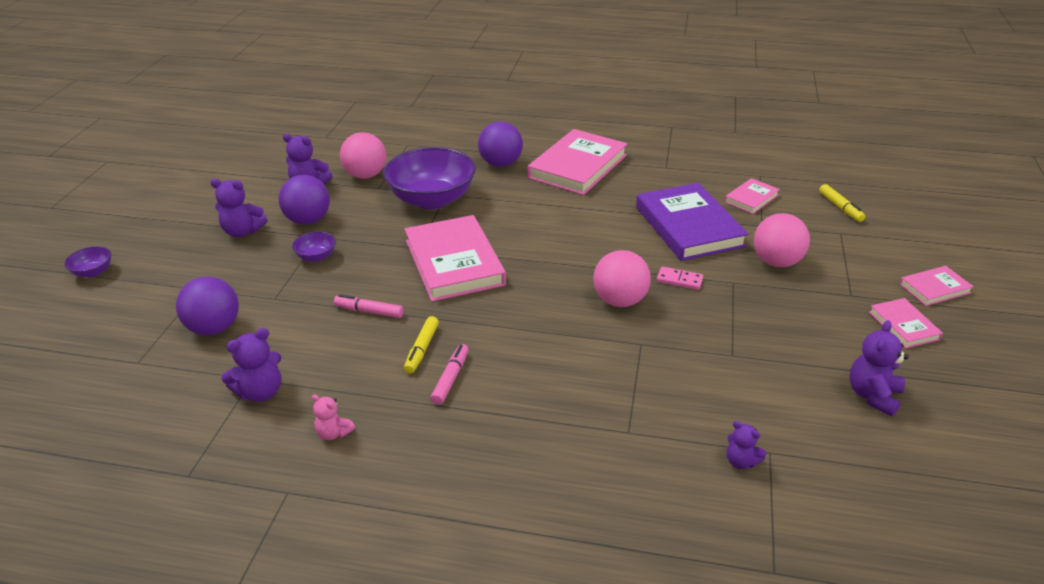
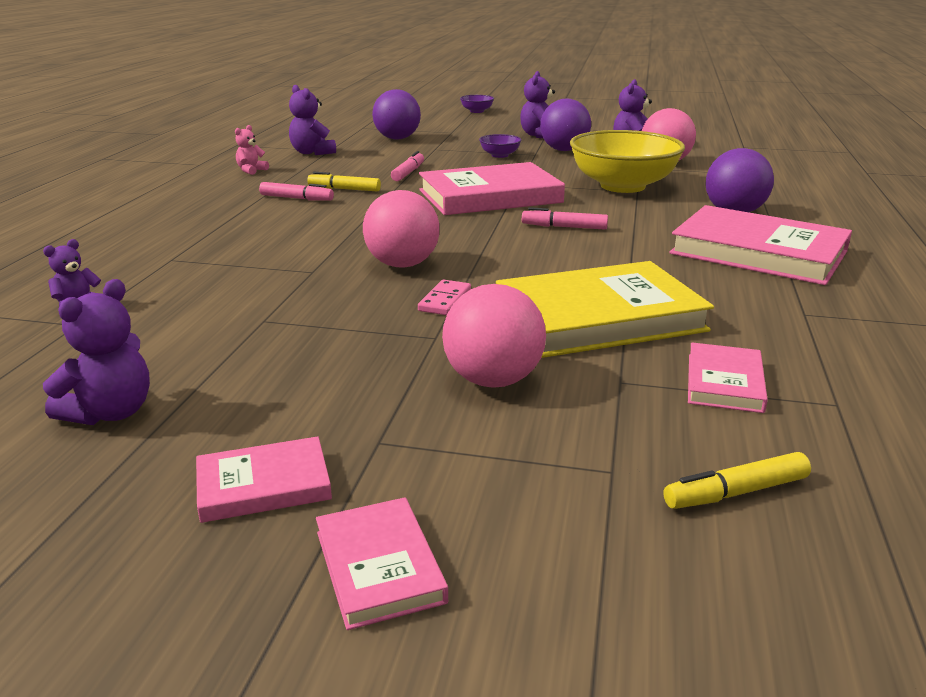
camera: 90 degrees right, 10 degrees down
purple bowl [383,147,476,209] -> yellow bowl [570,130,685,193]
purple book [636,183,749,261] -> yellow book [496,261,714,358]
pink book [725,178,780,214] -> pink book turned 60 degrees clockwise [688,342,768,413]
purple teddy bear [849,320,909,417] -> purple teddy bear turned 90 degrees clockwise [43,279,150,425]
none -> pink marker [522,207,608,230]

